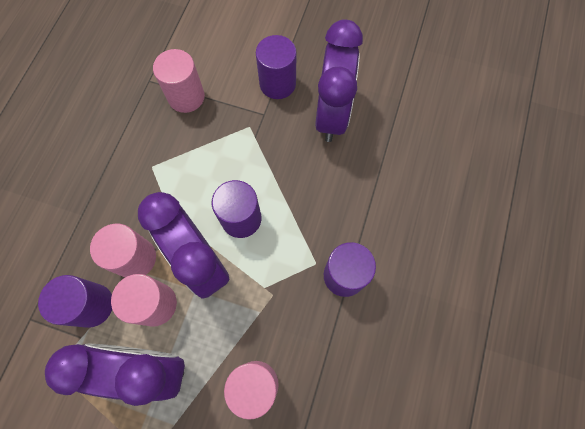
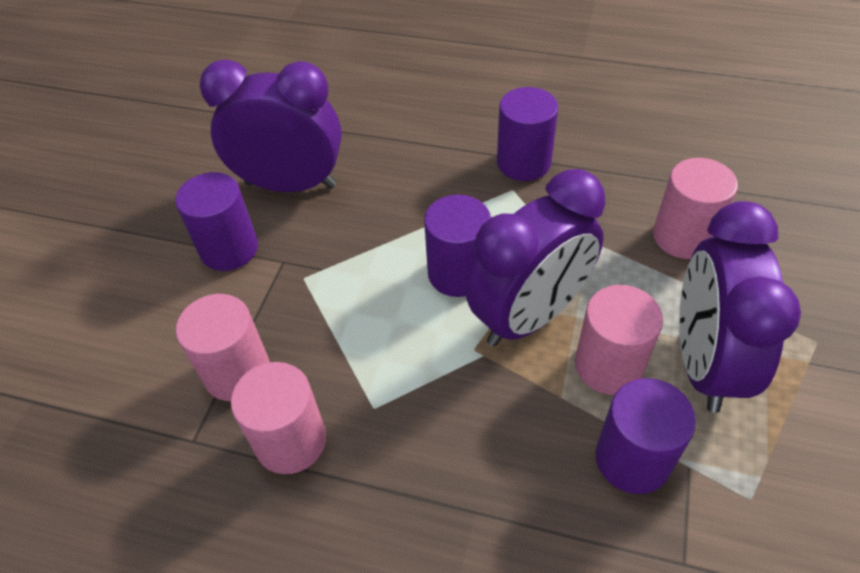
camera: 90 degrees left, 20 degrees down
pink cylinder [90,224,156,277] -> pink cylinder moved to [231,362,326,474]

